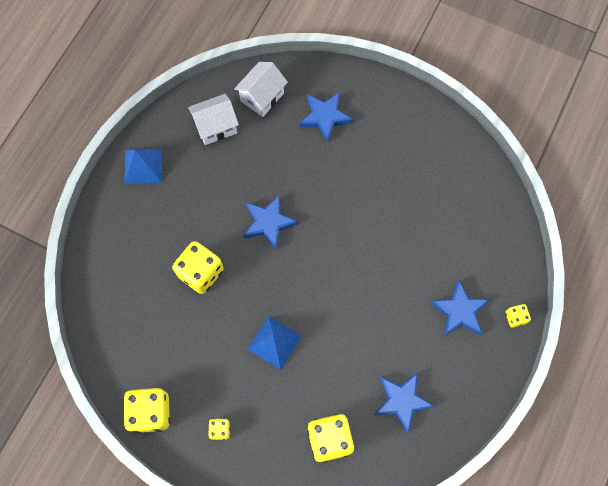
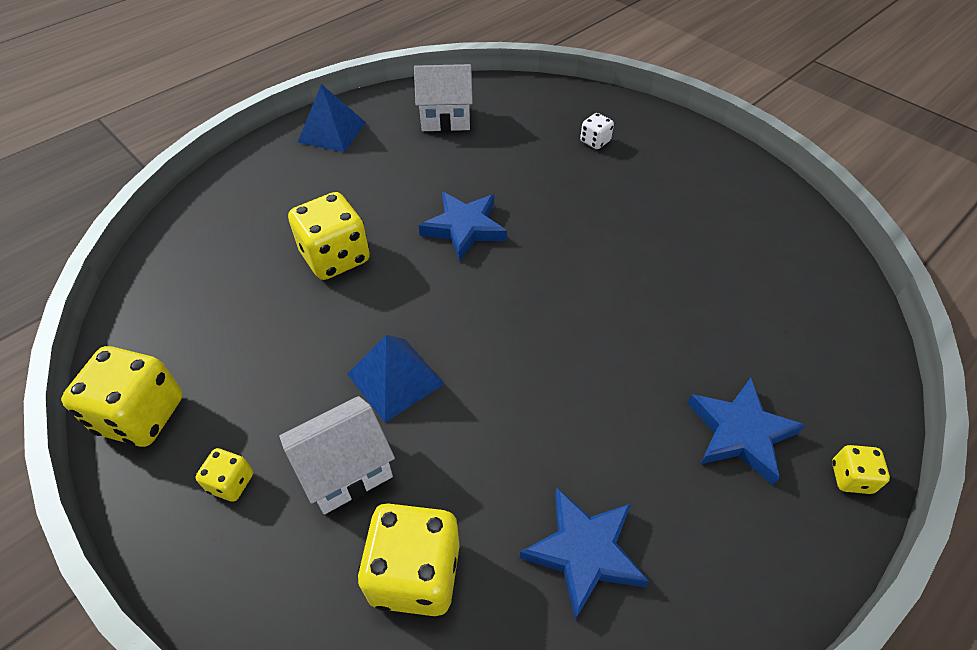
camera: 20 degrees right, 20 degrees down
white house [234,62,288,117] -> white house moved to [279,396,395,514]
blue star [299,92,353,143] -> white dice [580,113,614,149]

